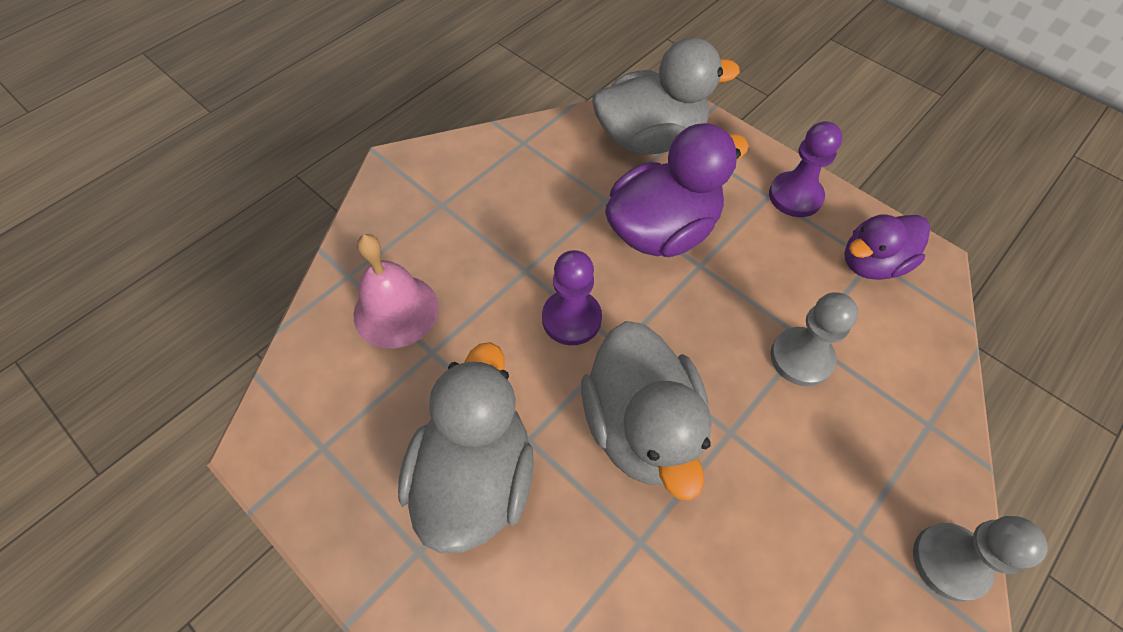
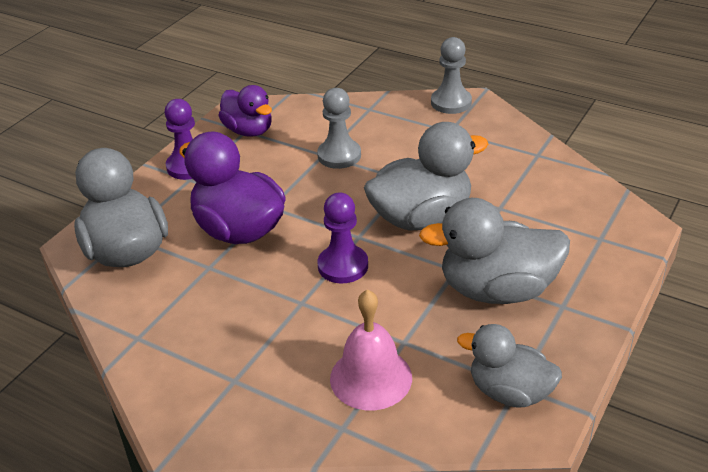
camera: 100 degrees left, 20 degrees down
none -> grey duck [457,324,562,407]

